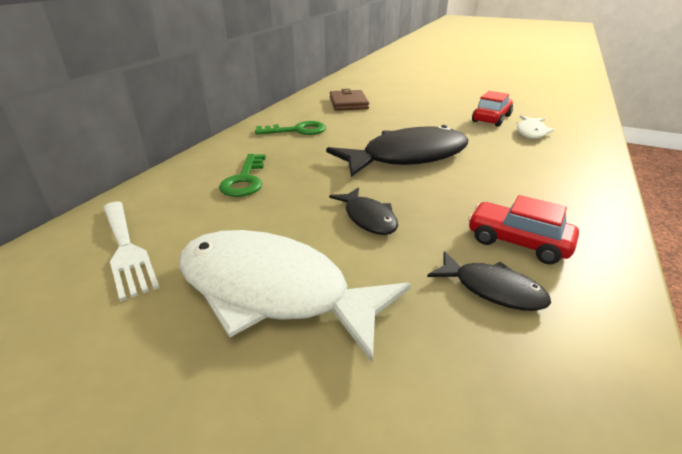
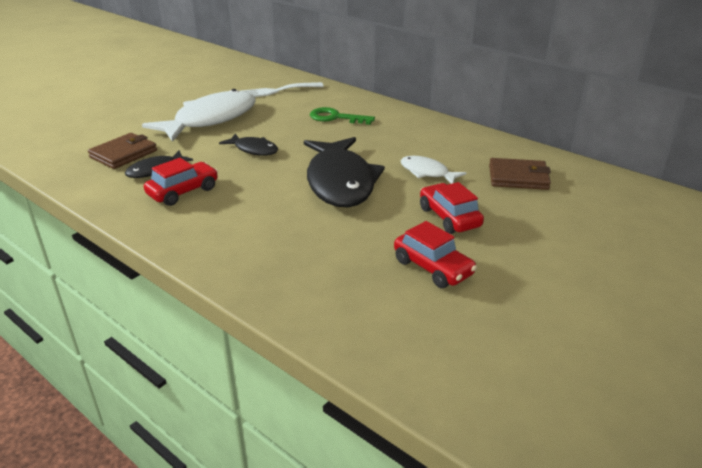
camera: 105 degrees right, 0 degrees up
green key [255,121,326,135] -> none
black fish [329,187,398,235] -> black fish turned 135 degrees counterclockwise [219,133,278,156]
white fish [517,115,554,139] -> white fish moved to [401,156,466,184]
none -> brown wallet [88,133,157,169]
none -> red car [420,182,484,234]

